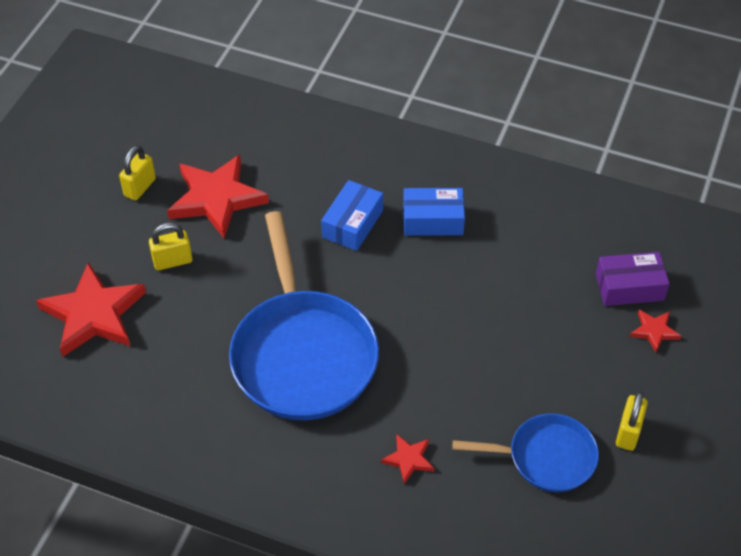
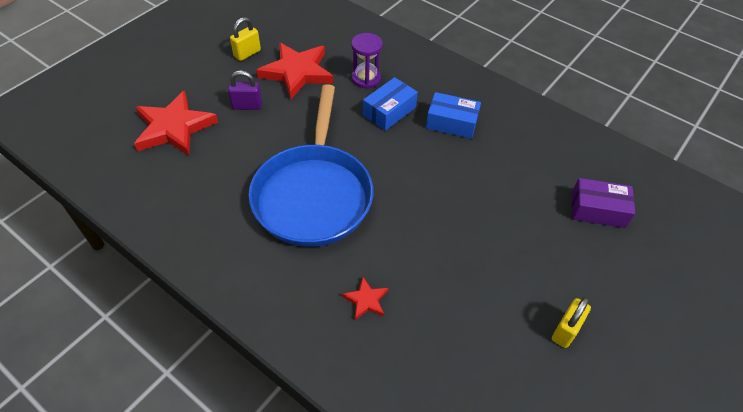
camera: 15 degrees right, 0 degrees up
yellow padlock [149,223,193,270] -> purple padlock [228,70,262,110]
blue pan [453,413,599,492] -> none
red star [630,310,681,352] -> none
none -> purple hourglass [351,33,383,89]

